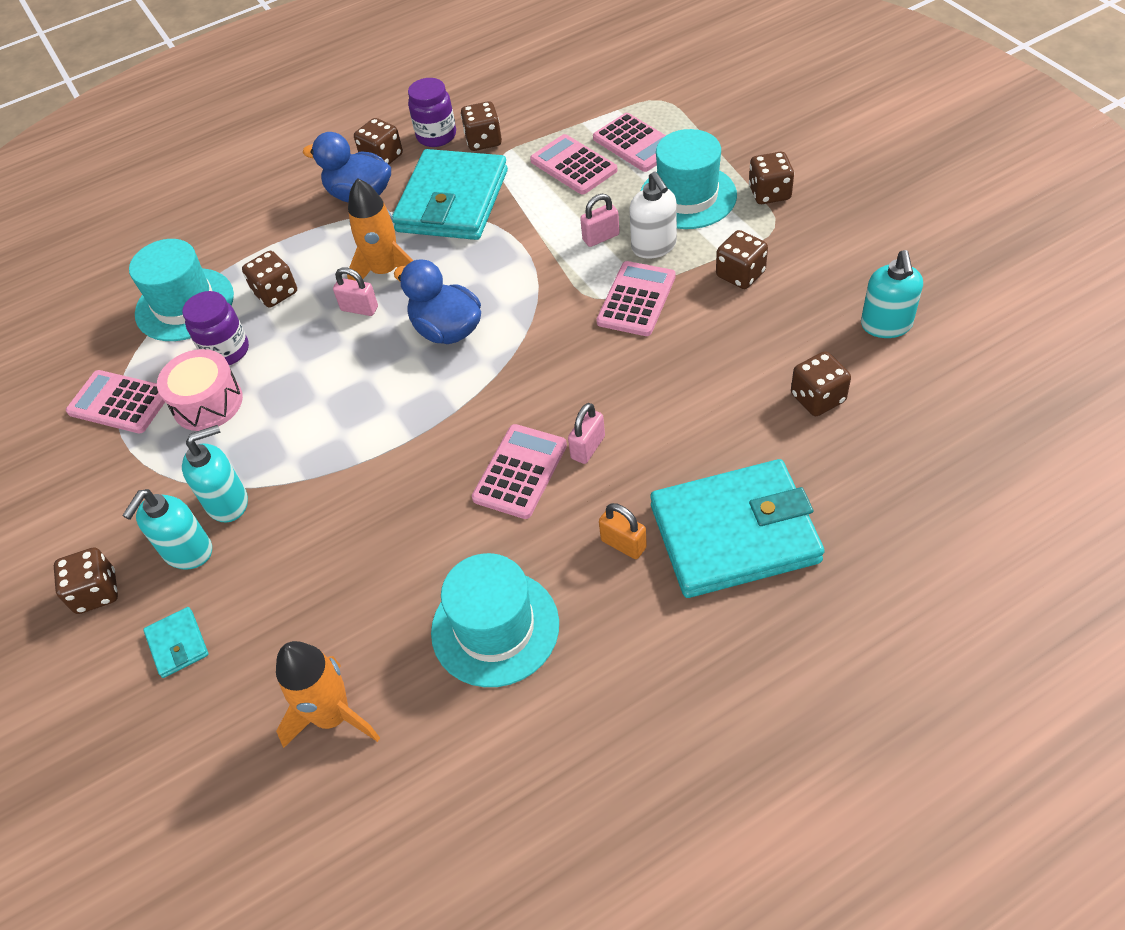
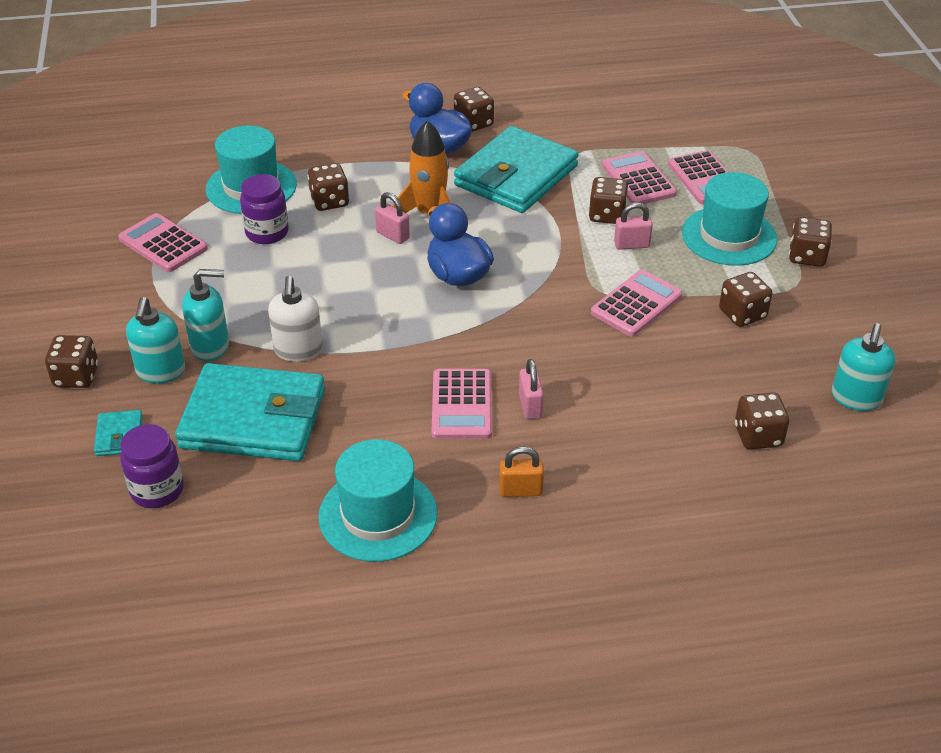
camera: 15 degrees right, 10 degrees down
turquoise soap dispenser [122,489,212,570] -> turquoise soap dispenser turned 45 degrees counterclockwise [126,297,185,384]
pink drum [157,349,243,431] -> none
orange rocket [276,641,380,748] -> none
purple jar [408,78,456,147] -> purple jar moved to [120,424,184,508]
brown dice [461,101,502,151] -> brown dice moved to [589,177,628,224]
pink calculator [472,424,567,519] -> pink calculator turned 135 degrees clockwise [432,369,492,439]
pink padlock [568,403,605,464] -> pink padlock turned 60 degrees counterclockwise [519,359,544,419]
orange padlock [599,503,647,559] -> orange padlock turned 60 degrees counterclockwise [499,446,544,497]
white soap dispenser [629,171,677,259] -> white soap dispenser moved to [268,276,323,362]
turquoise wallet [650,459,825,598] -> turquoise wallet moved to [175,363,325,461]

